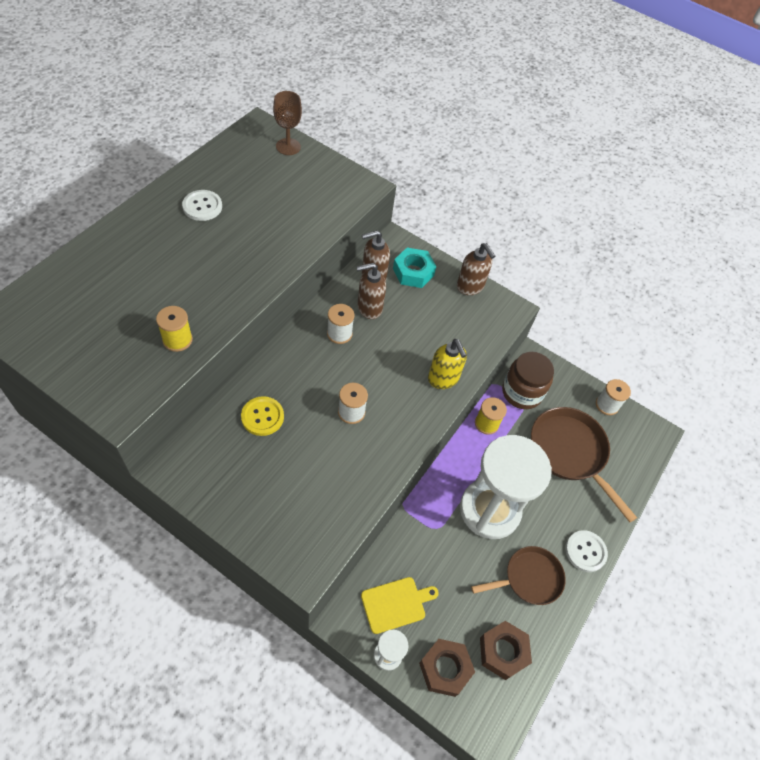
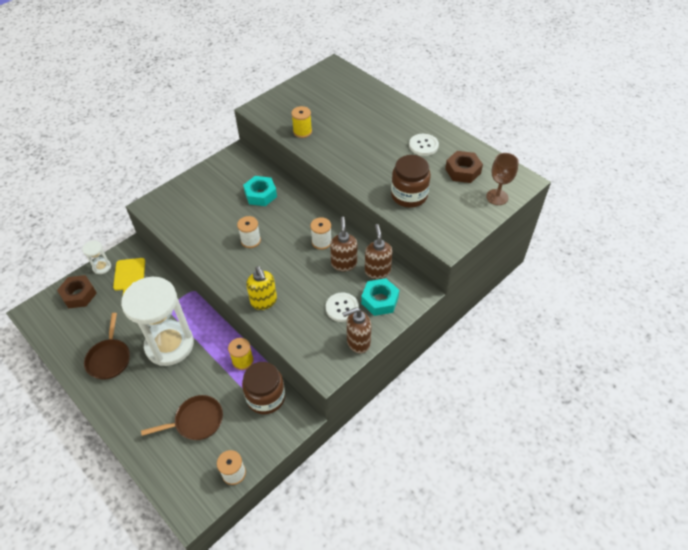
camera: 110 degrees right, 5 degrees down
yellow button [241,396,284,436] -> turquoise nut [243,176,277,206]
yellow soap dispenser [428,339,467,389] -> yellow soap dispenser turned 105 degrees counterclockwise [246,266,277,310]
brown nut [480,621,532,680] -> brown nut moved to [445,151,483,183]
brown pan [531,407,637,523] -> brown pan [141,395,223,440], size x0.66
white button [566,530,608,572] -> white button moved to [326,292,359,322]
none -> brown jar [391,155,431,208]

